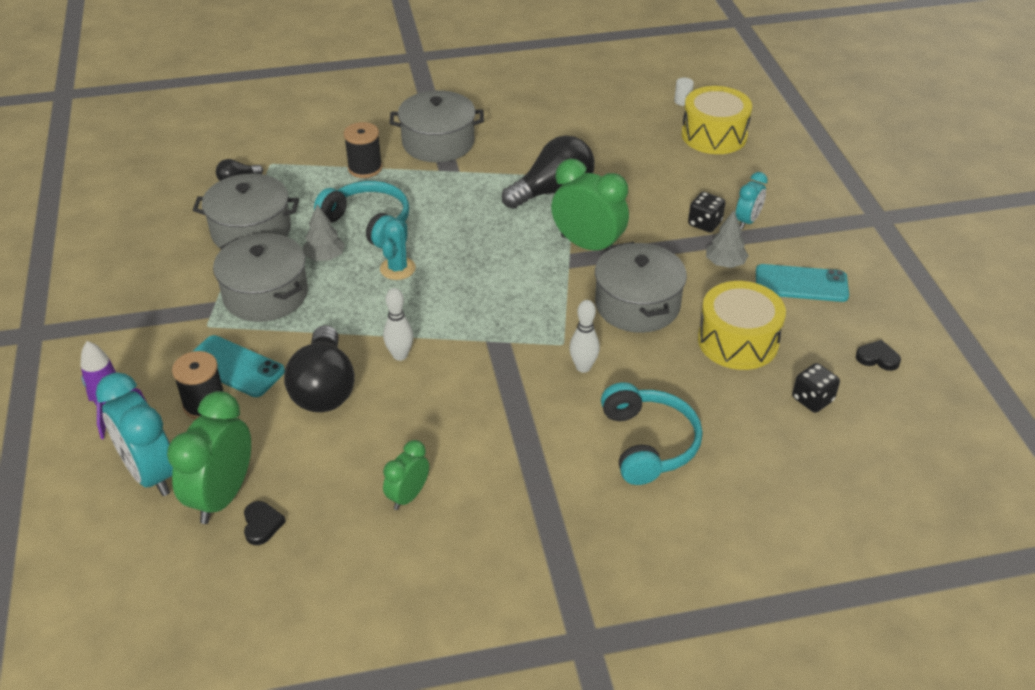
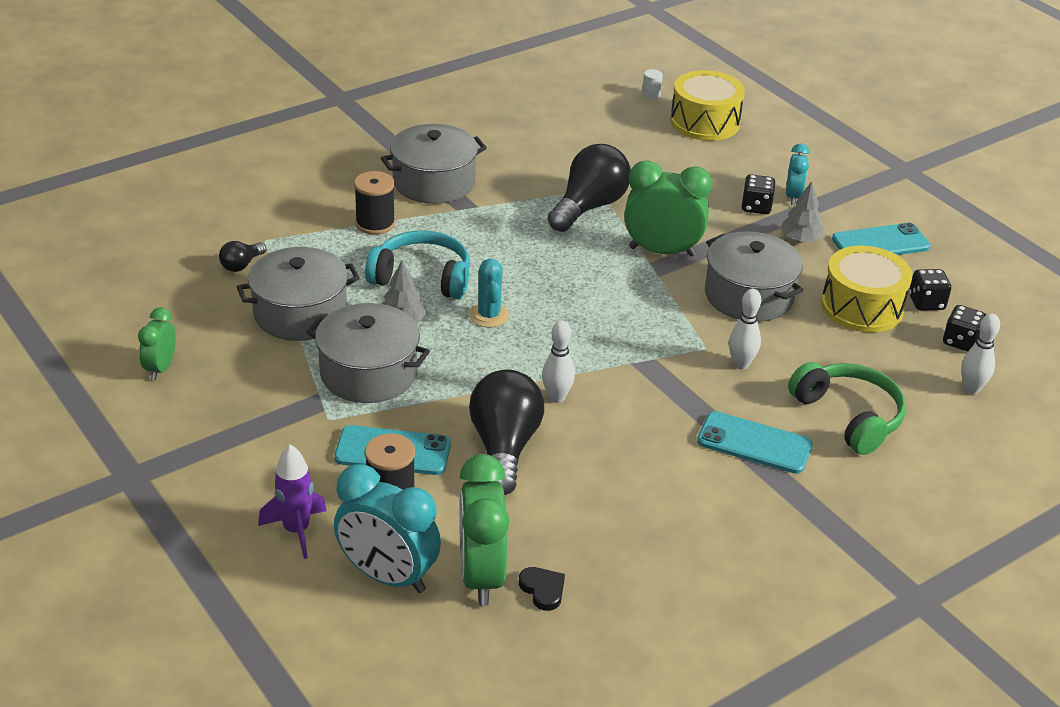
camera: 25 degrees left, 5 degrees down
black light bulb [284,325,355,412] -> black light bulb turned 150 degrees counterclockwise [469,370,544,495]
green clock [383,440,429,510] -> green clock moved to [138,308,176,380]
turquoise headphones [601,382,703,485] -> green headphones [788,362,906,455]
black heart [856,340,901,371] -> none
none -> turquoise phone [697,411,813,474]
none -> black dice [909,269,951,311]
none -> white bowling pin [961,313,1000,394]

